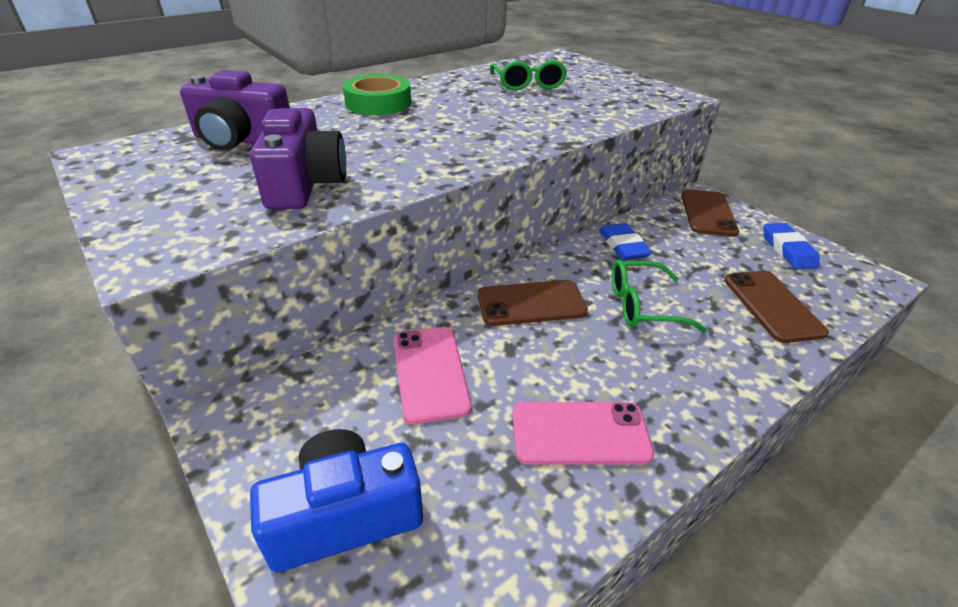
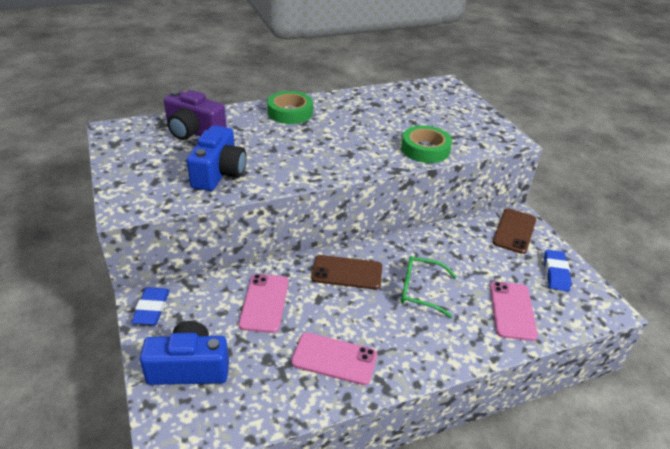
camera: 15 degrees right, 0 degrees up
purple camera [250,108,346,210] -> blue camera [187,125,246,191]
green glasses [490,60,567,91] -> none
blue eraser [599,223,652,260] -> blue eraser moved to [131,287,170,325]
brown phone [724,270,829,343] -> pink phone [490,281,538,341]
none -> green tape [401,125,452,163]

